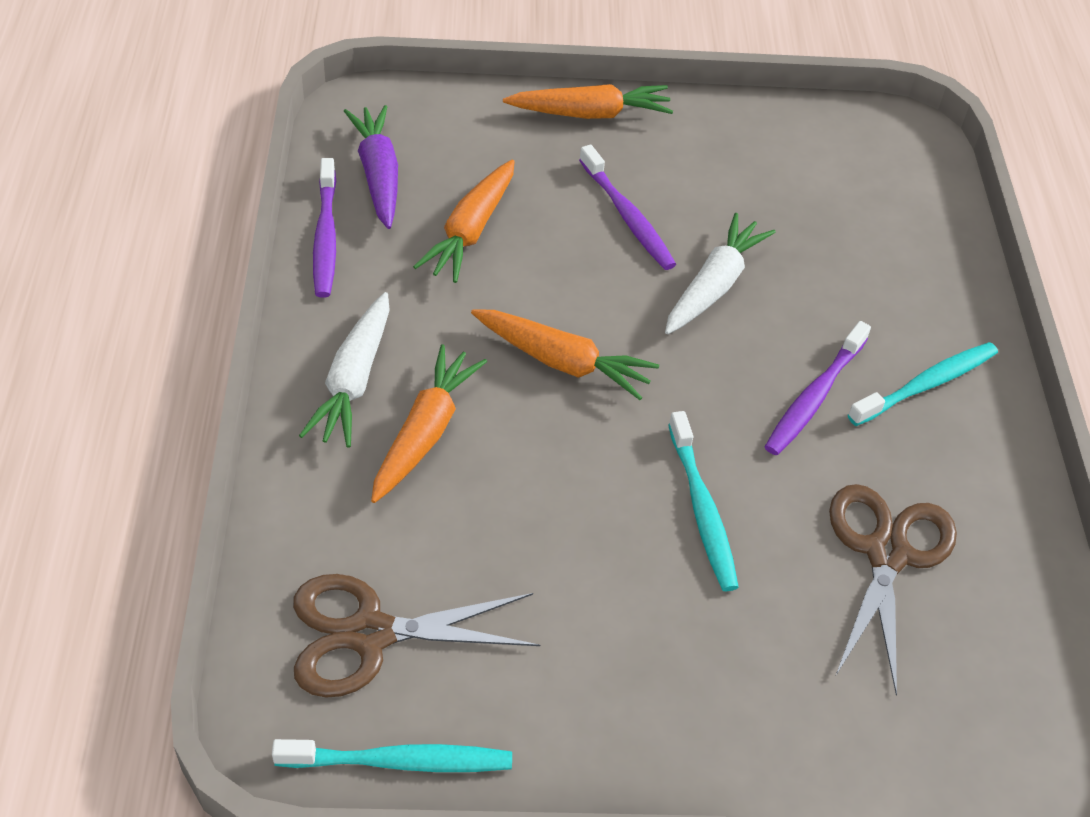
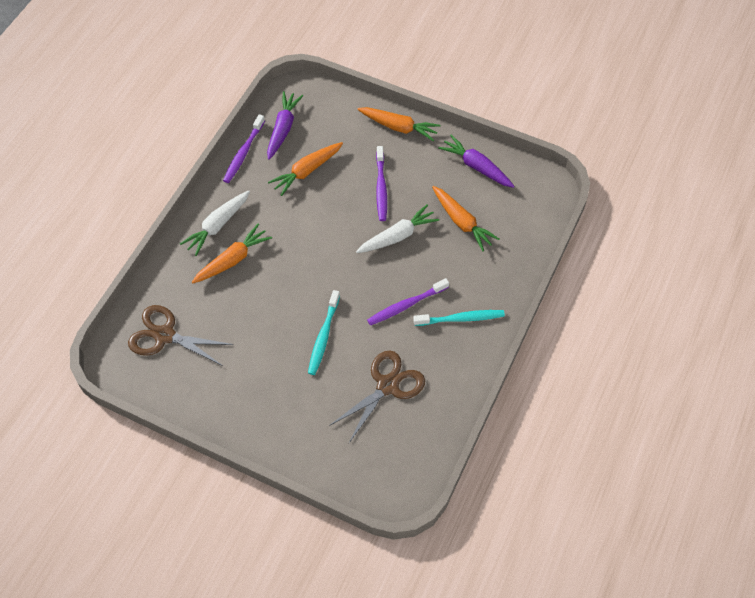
camera: 30 degrees right, 10 degrees up
turquoise toothbrush [272,739,512,772] -> none
orange carrot [471,309,659,400] -> orange carrot moved to [432,186,500,251]
none -> purple carrot [438,135,514,188]

